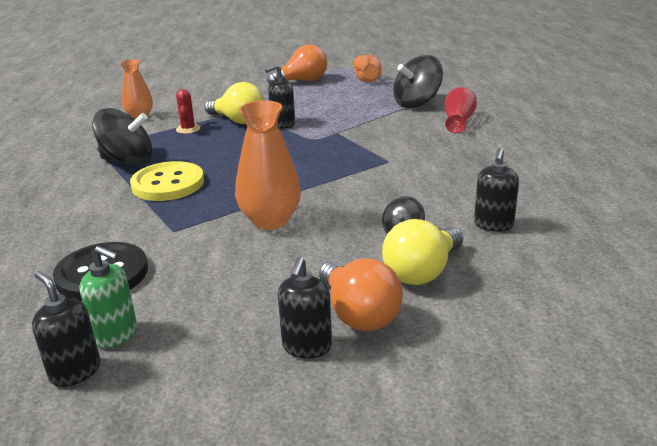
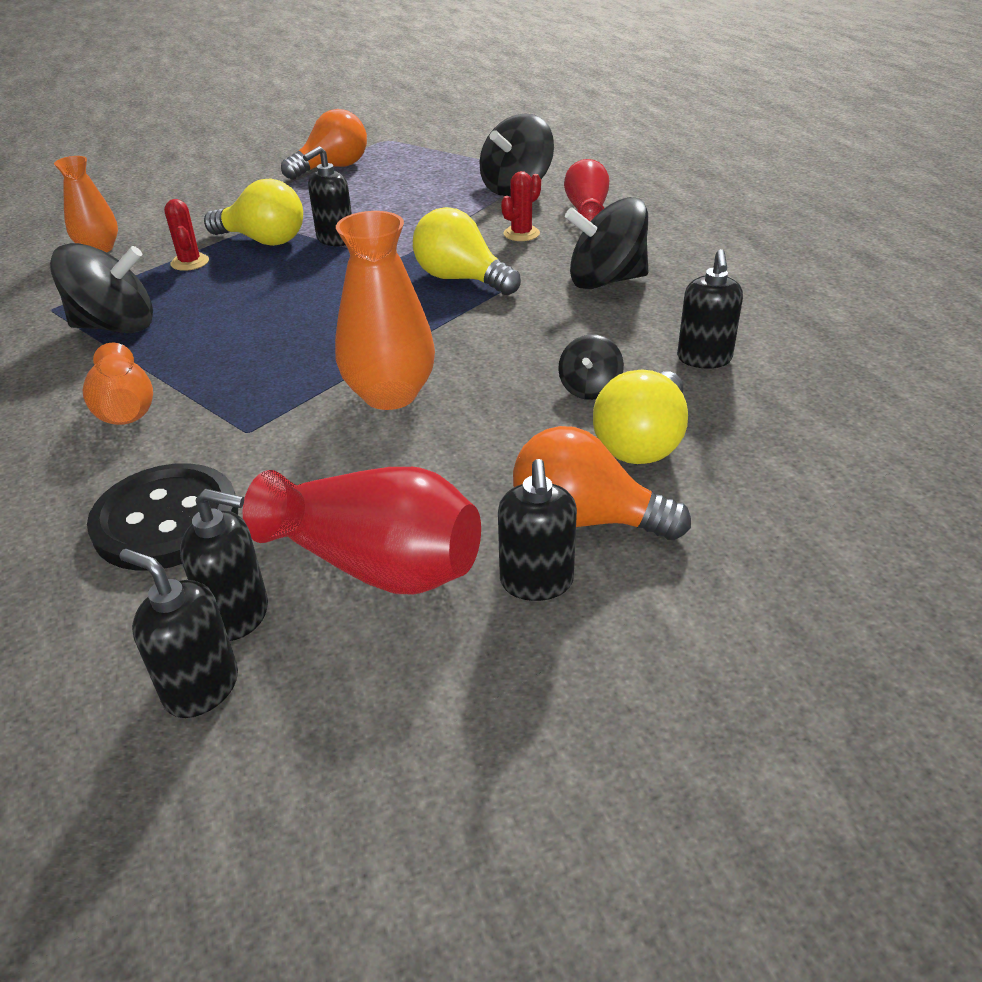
camera: 15 degrees left, 10 degrees up
green soap dispenser [80,246,137,348] -> black soap dispenser [180,489,268,641]
yellow button [130,161,204,201] -> none
orange light bulb [319,259,403,331] -> orange light bulb turned 150 degrees clockwise [513,426,691,540]
orange vase [354,55,382,83] -> orange vase moved to [83,343,153,425]
none -> red vase [243,467,481,594]
none -> yellow light bulb [413,207,521,295]
none -> red cactus [501,171,541,241]
none -> black spinning top [565,197,649,289]

